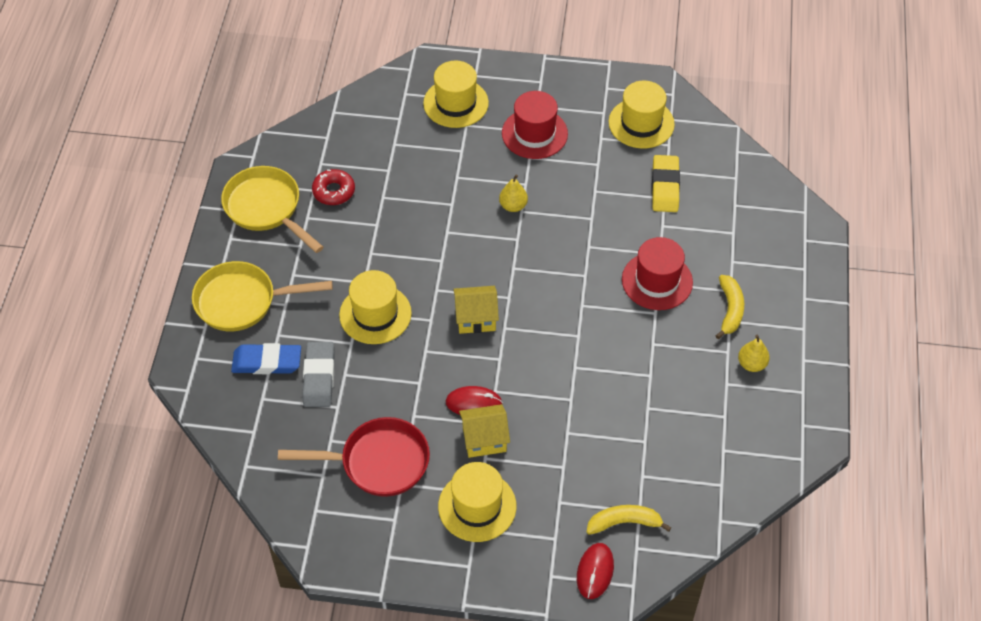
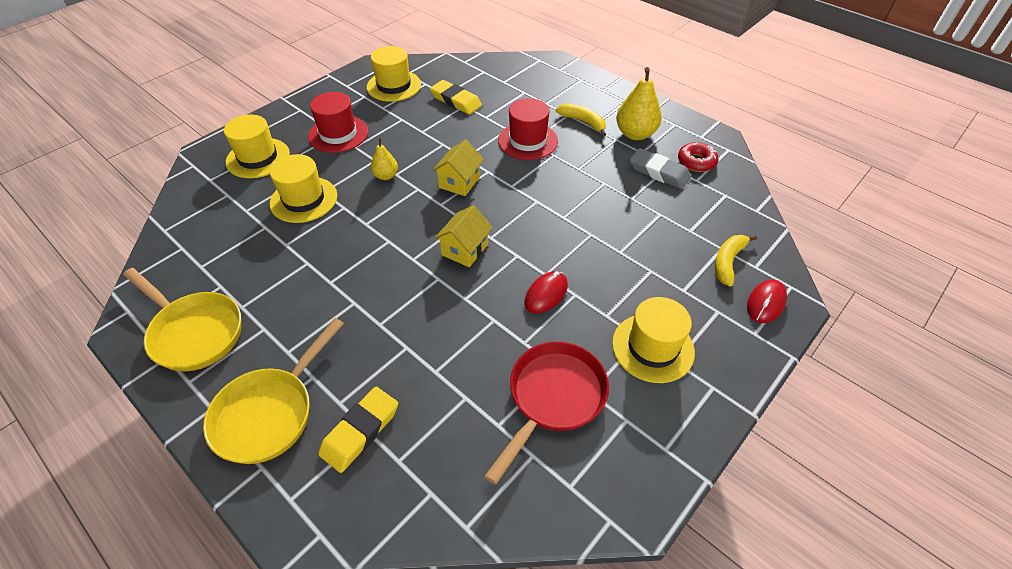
camera: 55 degrees left, 5 degrees down
yellow pan [221,166,323,253] -> yellow pan turned 135 degrees counterclockwise [123,268,242,371]
blue eraser [231,343,301,374] -> yellow eraser [318,387,398,473]
grey eraser [302,342,335,407] -> grey eraser moved to [630,148,691,189]
red donut [312,169,355,205] -> red donut moved to [678,142,719,172]
yellow hat [339,270,412,344] -> yellow hat moved to [270,154,337,223]
yellow house [459,404,510,458] -> yellow house moved to [432,140,484,196]
red mouse [577,543,614,599] -> red mouse turned 75 degrees clockwise [747,279,787,323]
yellow pear [738,335,770,372] -> yellow pear [616,67,662,140], size x1.75

